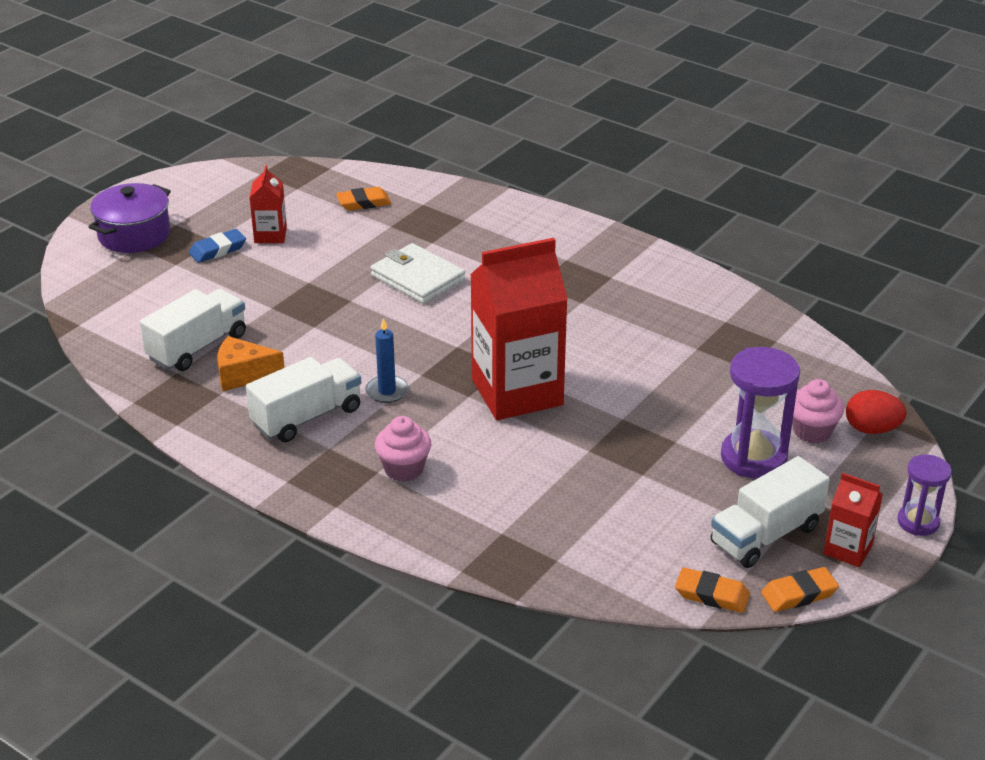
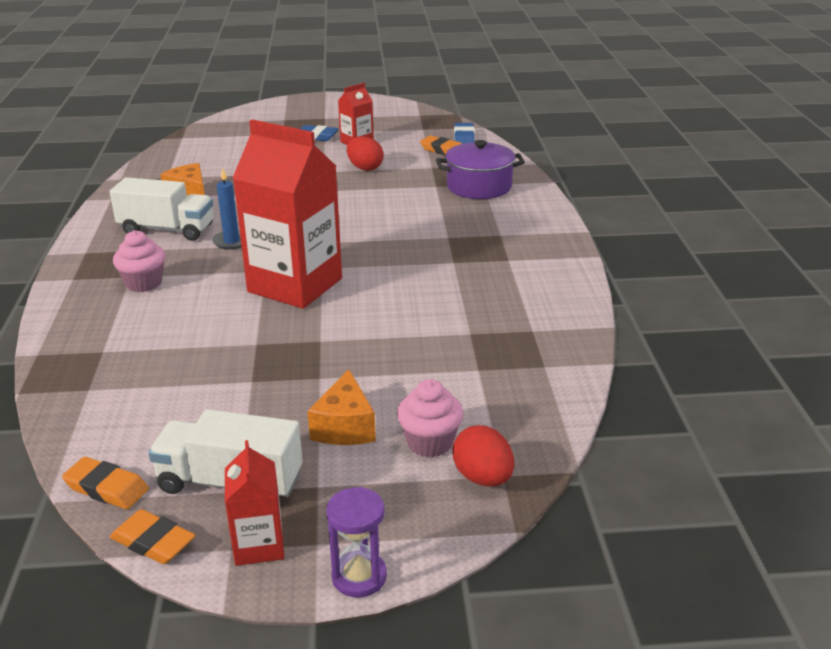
camera: 50 degrees right, 5 degrees down
purple pot [89,183,171,253] -> purple pot moved to [436,140,525,199]
white truck [140,289,246,371] -> none
white wallet [370,243,465,304] -> none
orange eraser [675,568,750,613] -> orange eraser turned 45 degrees counterclockwise [62,457,149,509]
purple hourglass [721,347,800,479] -> orange cheese [307,369,376,445]
none -> red egg [347,136,384,171]
none -> blue eraser [454,123,475,144]

